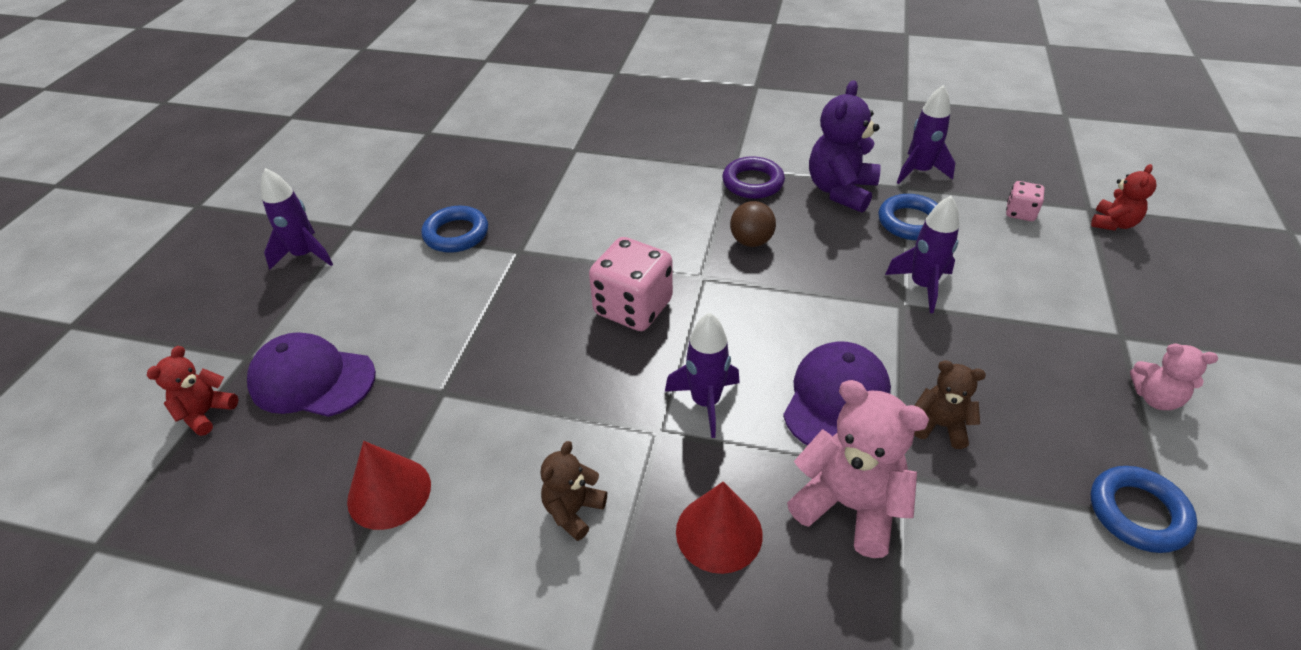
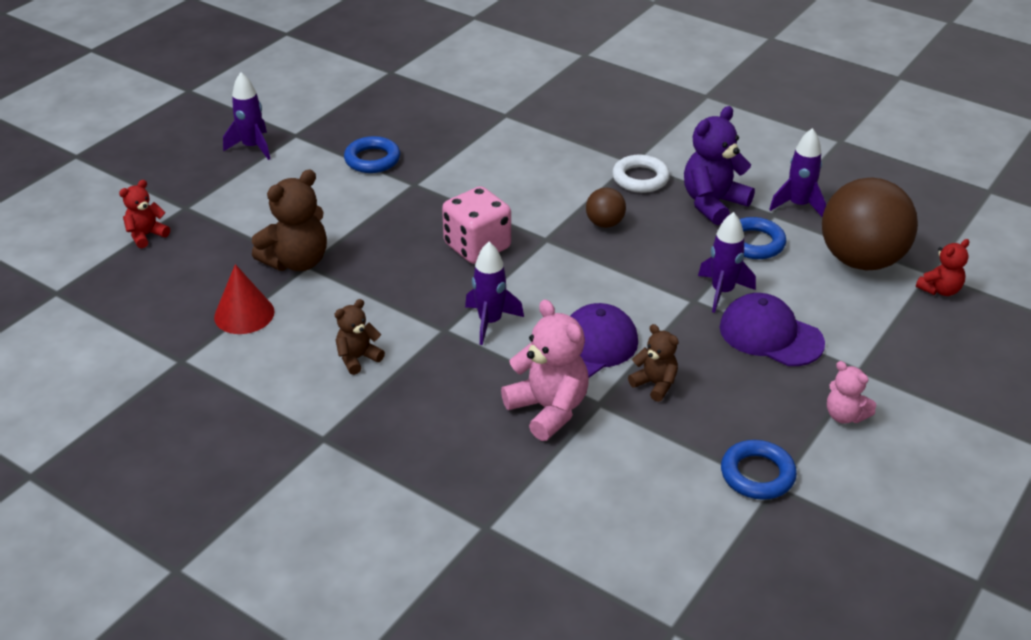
camera: 20 degrees right, 5 degrees down
purple cap [247,332,376,417] -> purple cap moved to [719,293,825,366]
red cone [676,482,763,574] -> none
purple ring [722,156,785,199] -> white ring [612,155,670,193]
pink dice [1006,181,1044,221] -> brown ball [822,178,918,271]
none -> brown teddy bear [252,170,327,271]

